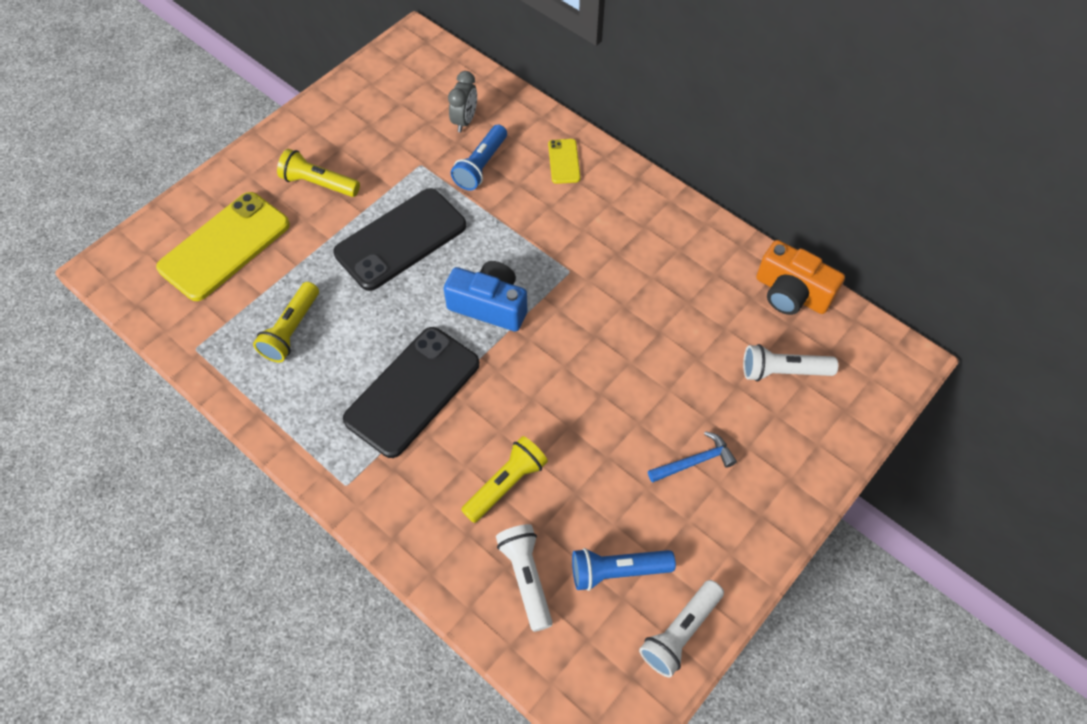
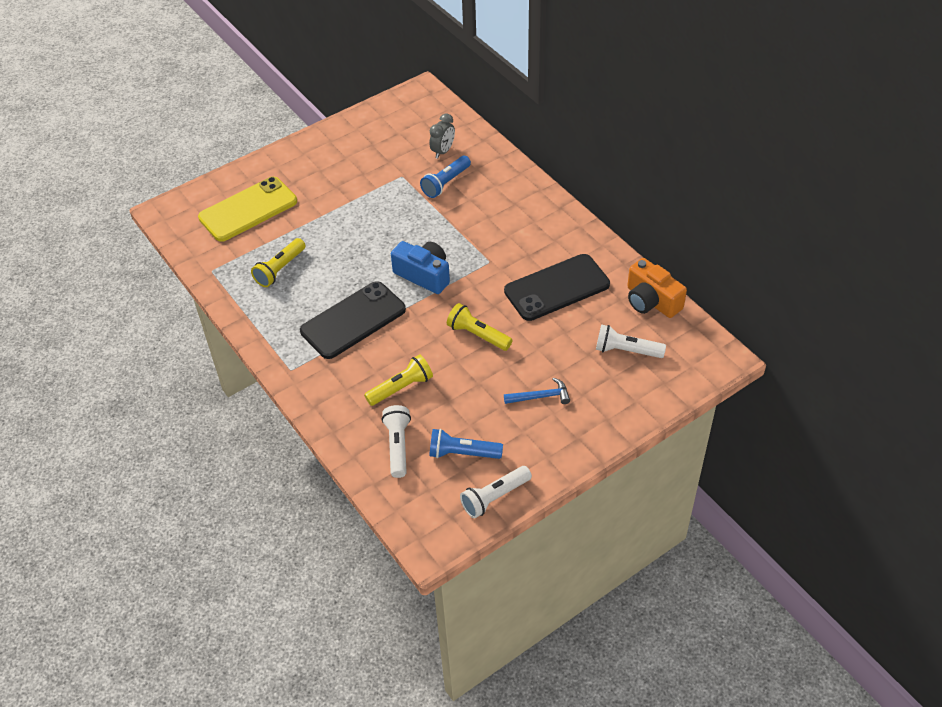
camera: 15 degrees right, 10 degrees down
yellow flashlight [277,149,360,197] -> yellow flashlight moved to [447,303,512,351]
black phone [333,188,466,291] -> black phone moved to [504,254,610,321]
yellow phone [548,139,581,184] -> none

